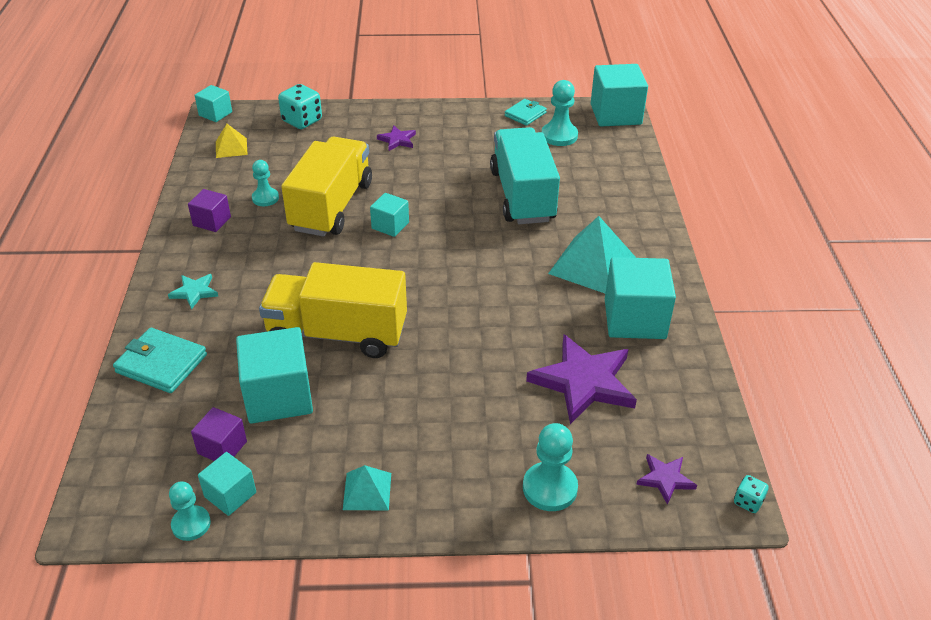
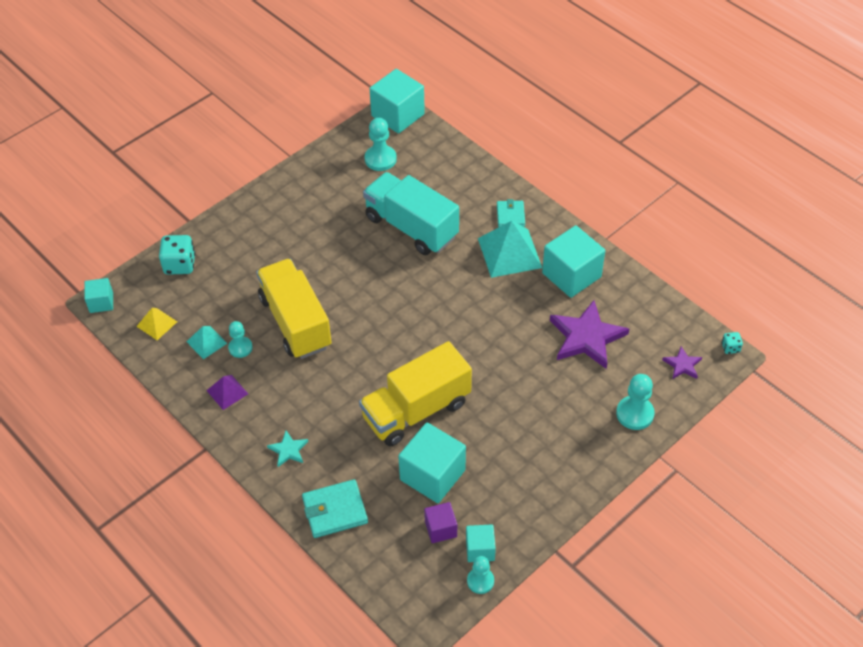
camera: 40 degrees left, 10 degrees up
purple cube [188,189,231,232] -> purple pyramid [206,375,248,410]
turquoise pyramid [343,465,391,510] -> turquoise pyramid moved to [187,326,227,360]
turquoise cube [370,193,409,237] -> none
purple star [377,125,416,151] -> none
turquoise wallet [505,99,547,126] -> turquoise wallet moved to [497,199,525,227]

